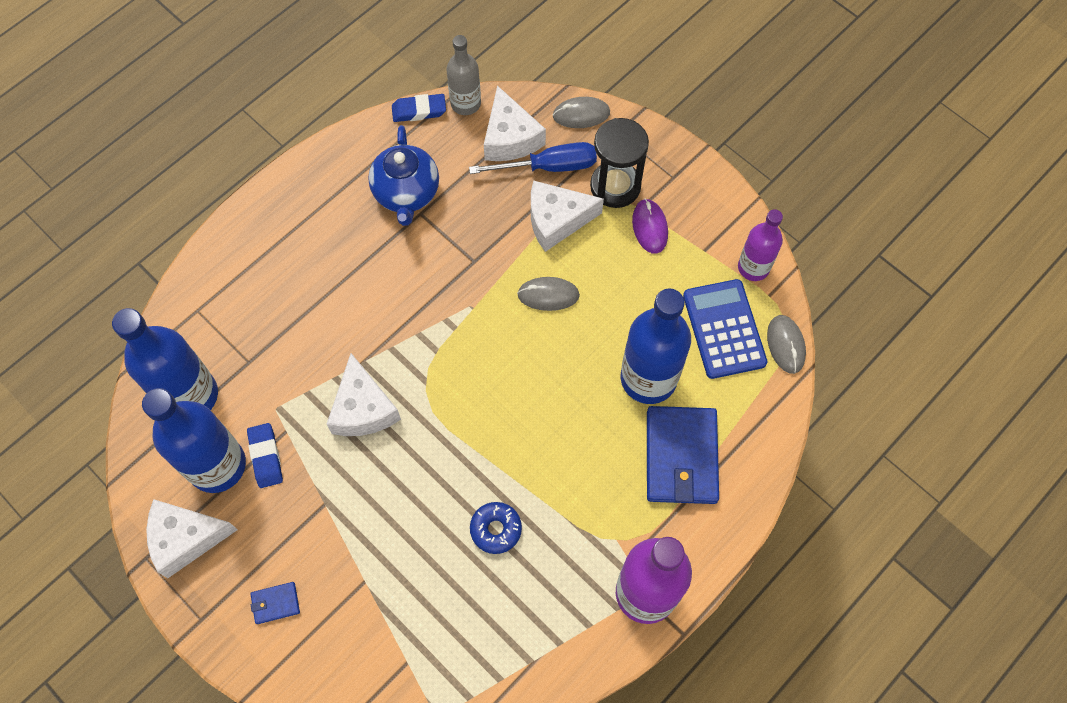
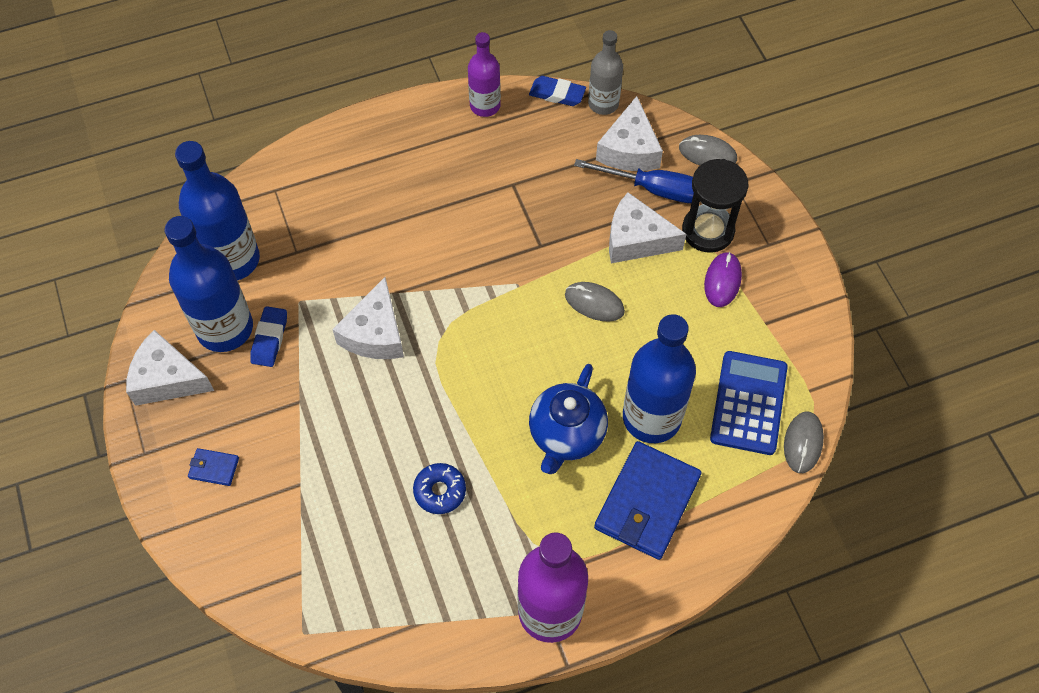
camera: 25 degrees right, 5 degrees down
blue teapot [368,125,439,226] -> blue teapot moved to [529,364,608,474]
purple bottle [738,209,783,281] -> purple bottle moved to [468,32,501,117]

